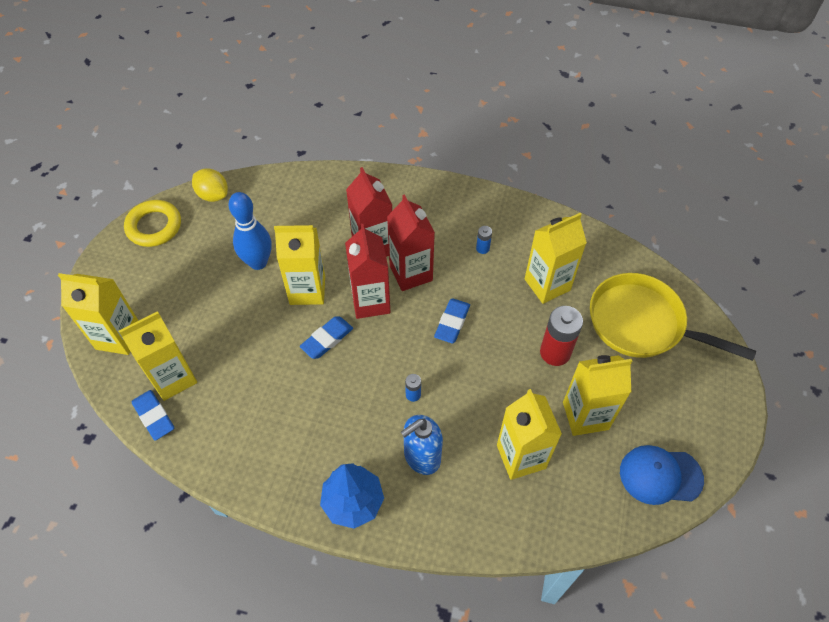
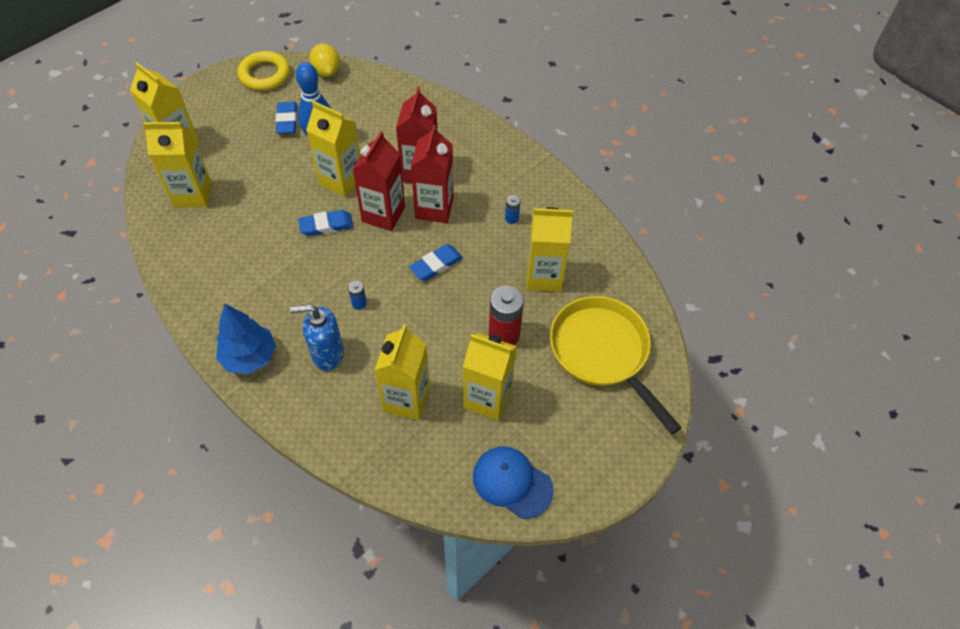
camera: 30 degrees right, 0 degrees up
blue eraser [132,390,174,441] -> blue eraser moved to [276,101,297,134]

